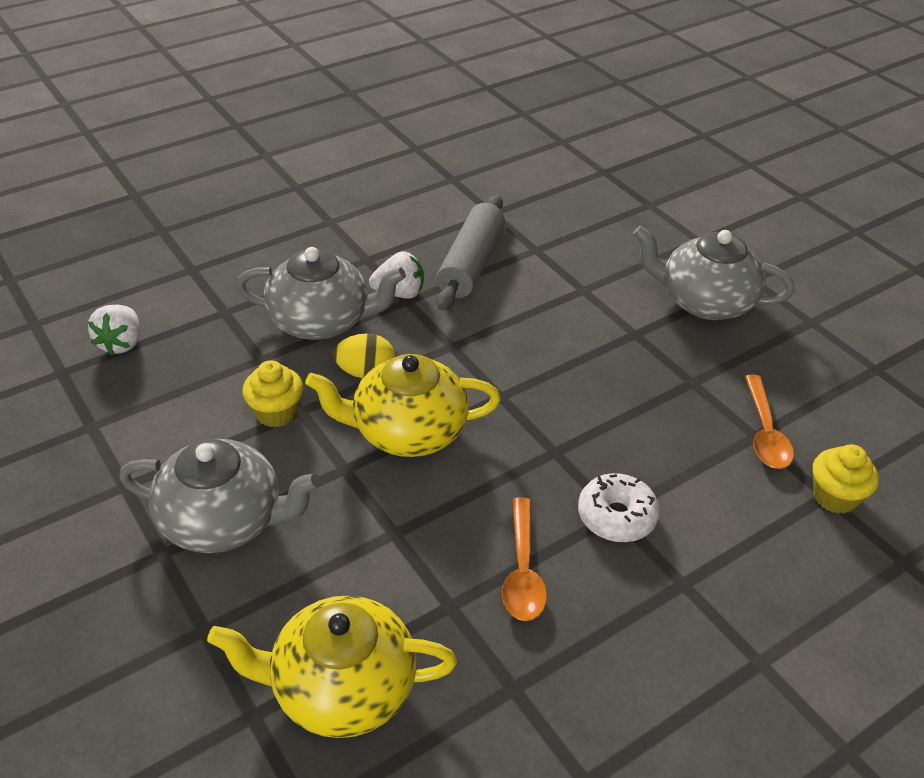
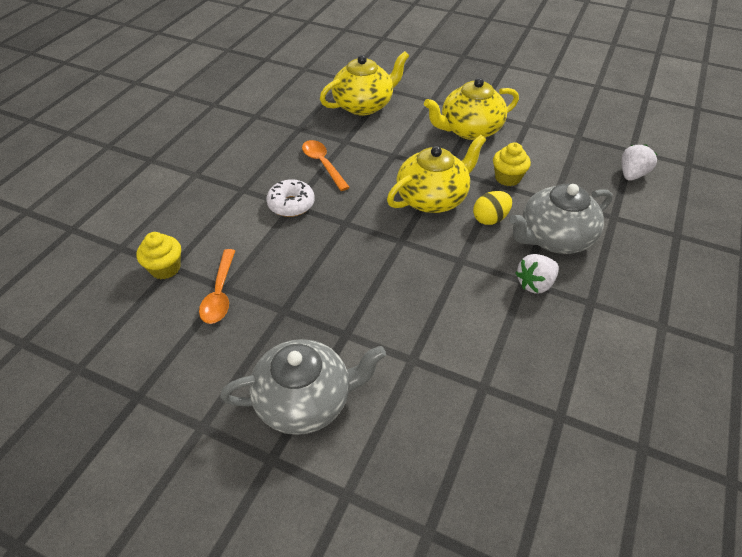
camera: 150 degrees right, 5 degrees up
white strawberry [88,305,140,355] -> white strawberry turned 60 degrees clockwise [621,144,657,181]
grey teapot [119,439,321,553] -> yellow teapot [424,78,519,140]
grey rolling pin [436,195,505,311] -> none
orange spoon [745,375,794,469] -> orange spoon turned 150 degrees counterclockwise [199,249,235,324]

